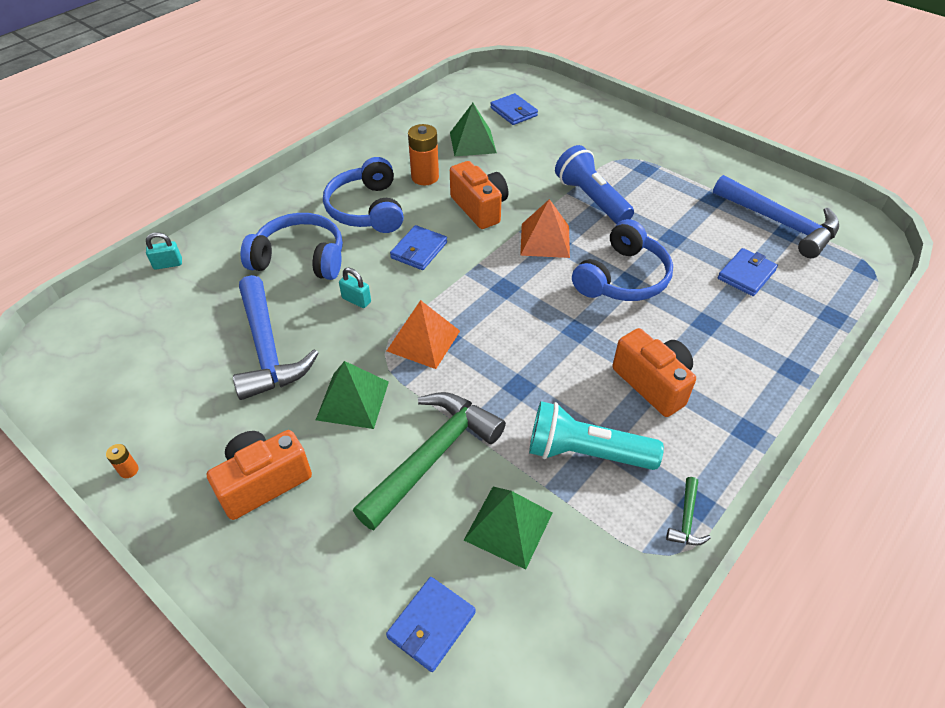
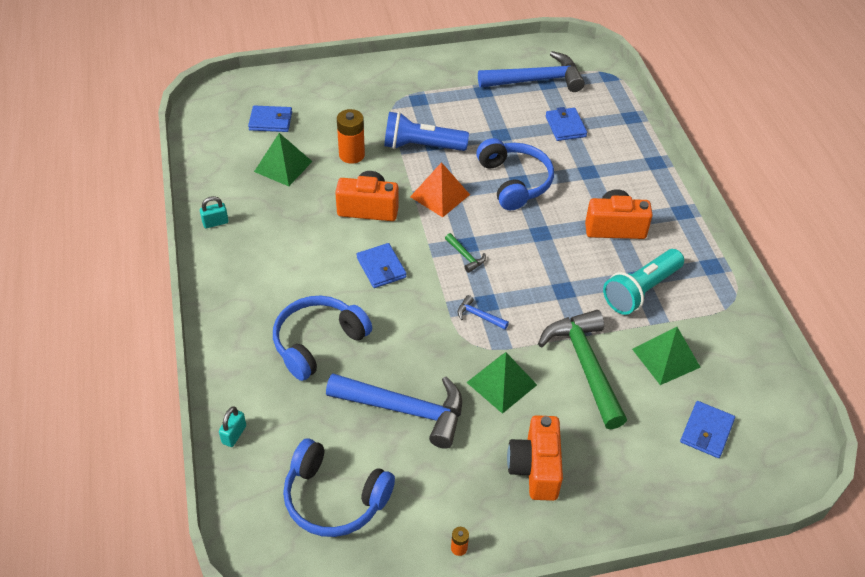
camera: 55 degrees left, 0 degrees up
blue headphones [323,157,404,233] -> blue headphones moved to [283,438,395,537]
turquoise padlock [339,268,371,308] -> turquoise padlock moved to [200,196,229,228]
blue wallet [386,577,476,672] -> blue wallet turned 45 degrees clockwise [680,401,735,458]
orange pyramid [387,300,460,369] -> blue hammer [457,295,509,330]
orange battery [408,124,439,185] -> orange battery moved to [337,109,365,164]
green hammer [666,477,711,545] -> green hammer moved to [445,233,486,273]

